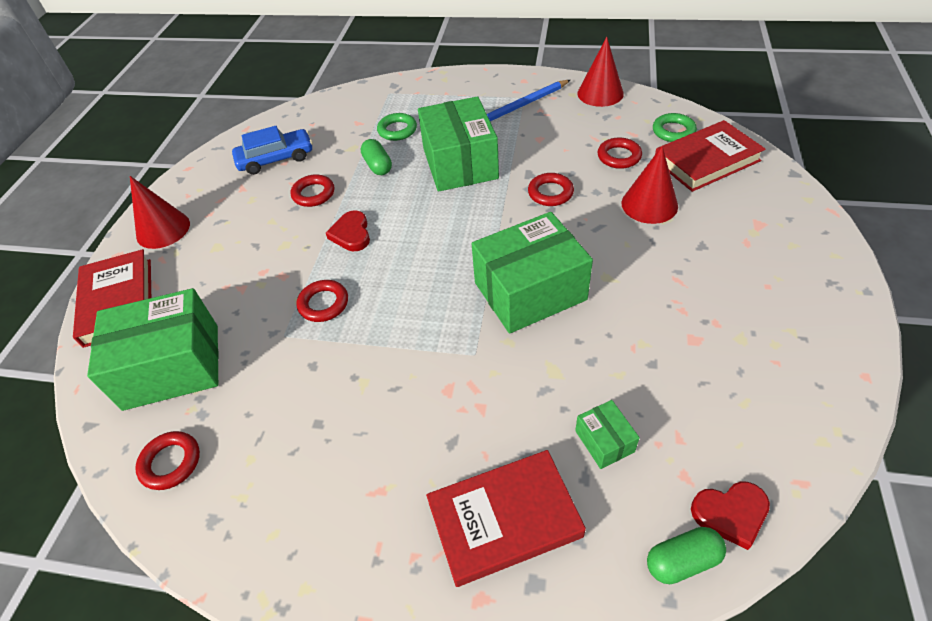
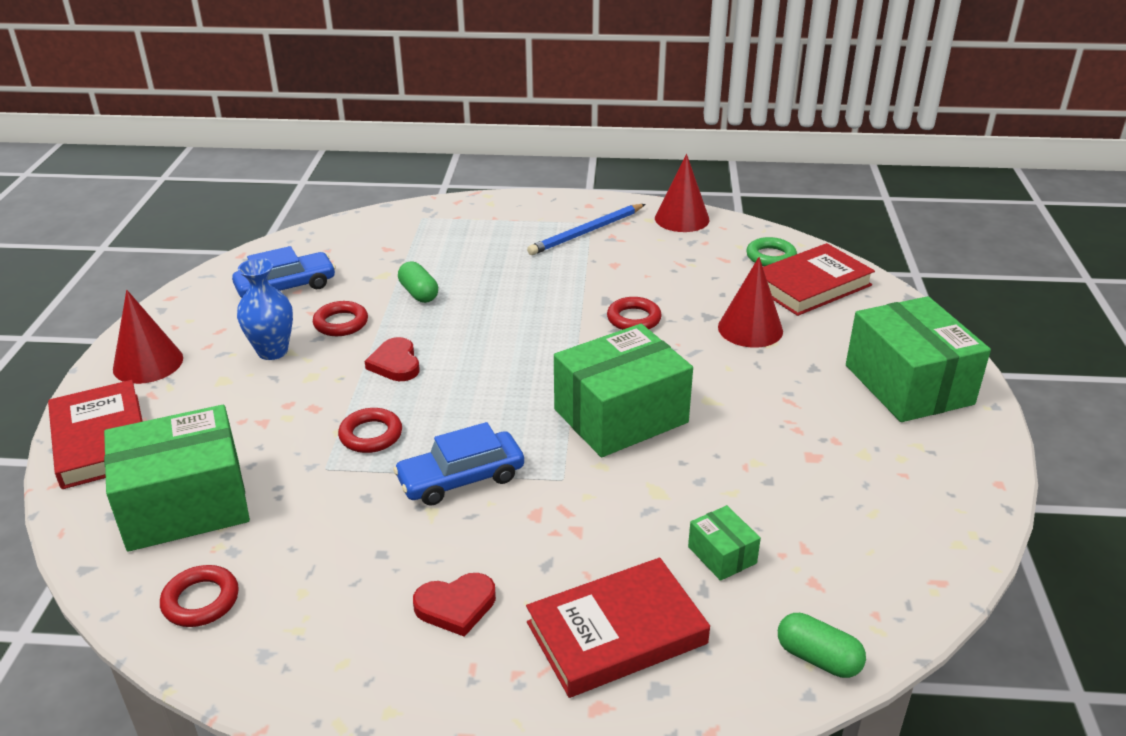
camera: 10 degrees left, 15 degrees down
green ring [377,113,417,141] -> none
green box [418,96,499,192] -> green box moved to [846,296,991,422]
red ring [598,138,642,169] -> none
green capsule [647,527,726,584] -> green capsule turned 60 degrees clockwise [778,613,866,678]
red heart [691,482,770,550] -> red heart moved to [413,573,496,637]
none -> blue vase [237,258,293,360]
none -> blue car [393,422,524,506]

